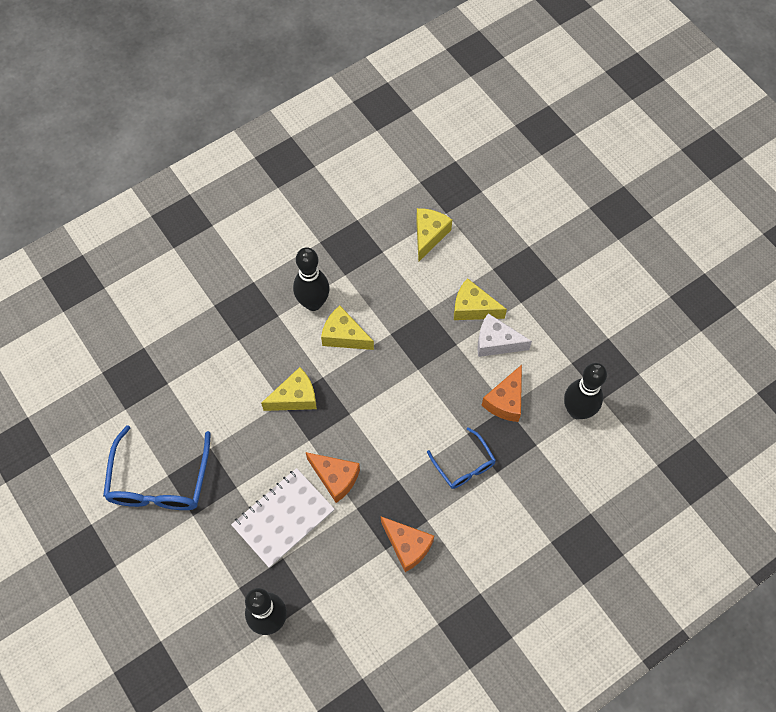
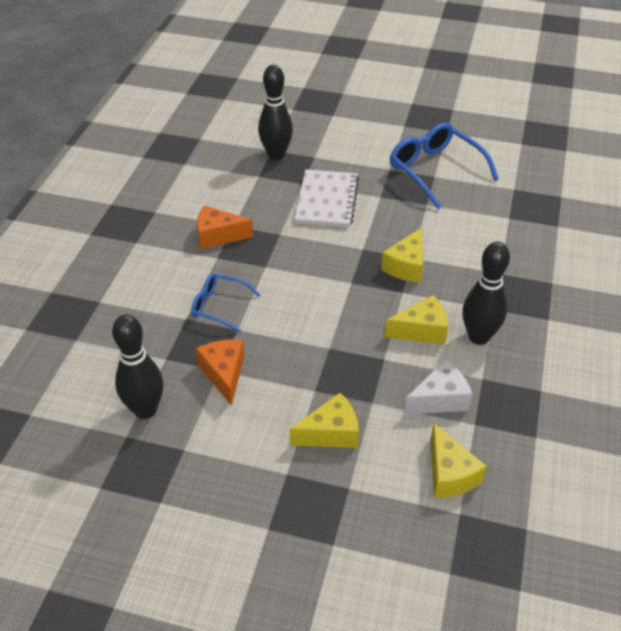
camera: 140 degrees right, 20 degrees down
orange cheese [306,452,360,503] -> none
white cheese [477,313,532,357] -> white cheese moved to [404,360,472,414]

